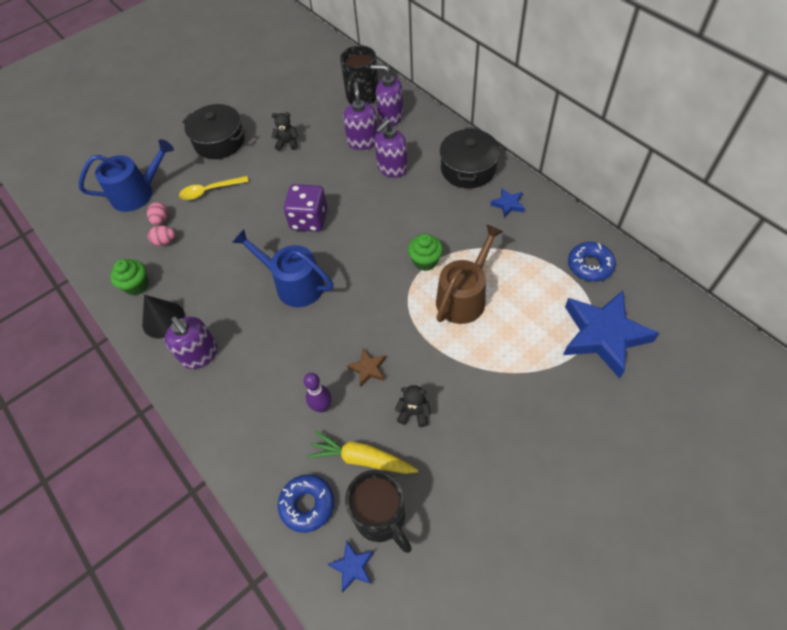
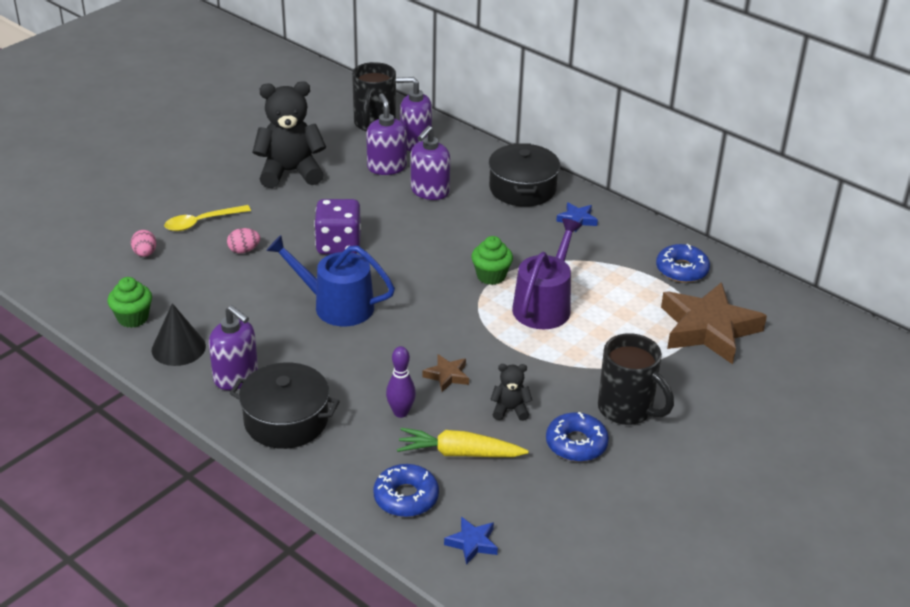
camera: 15 degrees left, 20 degrees down
blue watering can [79,139,174,212] -> none
pink egg [148,225,175,246] -> pink egg moved to [227,228,260,253]
black pot [182,104,246,159] -> black pot moved to [230,362,340,449]
black teddy bear [271,112,298,151] -> black teddy bear [253,81,326,188], size x2.14
black mug [345,470,412,553] -> black mug moved to [598,333,674,425]
brown watering can [436,224,503,324] -> purple watering can [512,218,582,329]
blue star [563,291,660,379] -> brown star [661,282,767,364]
none -> blue donut [546,412,609,462]

